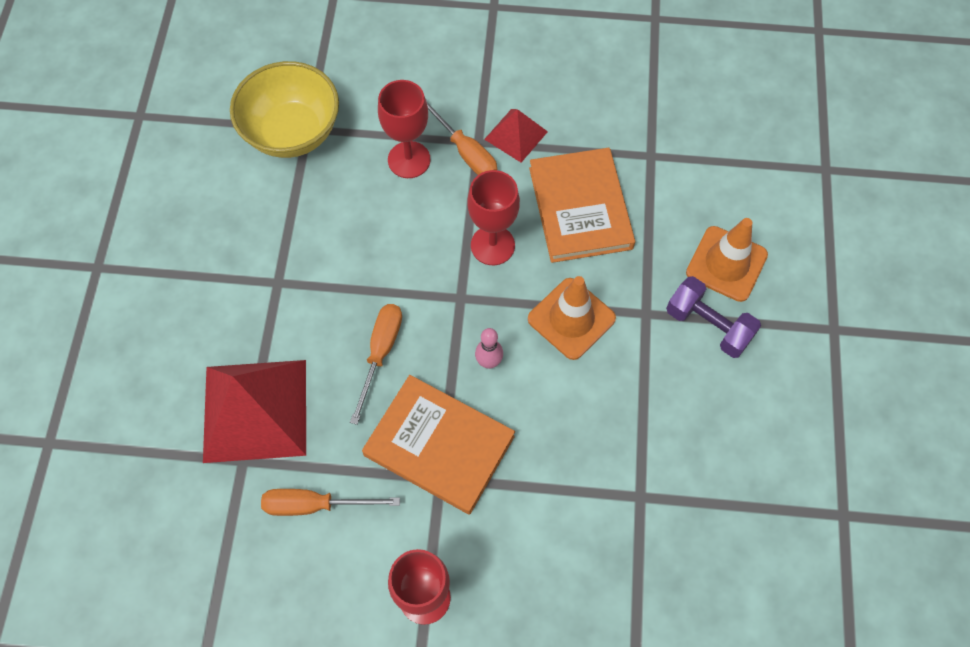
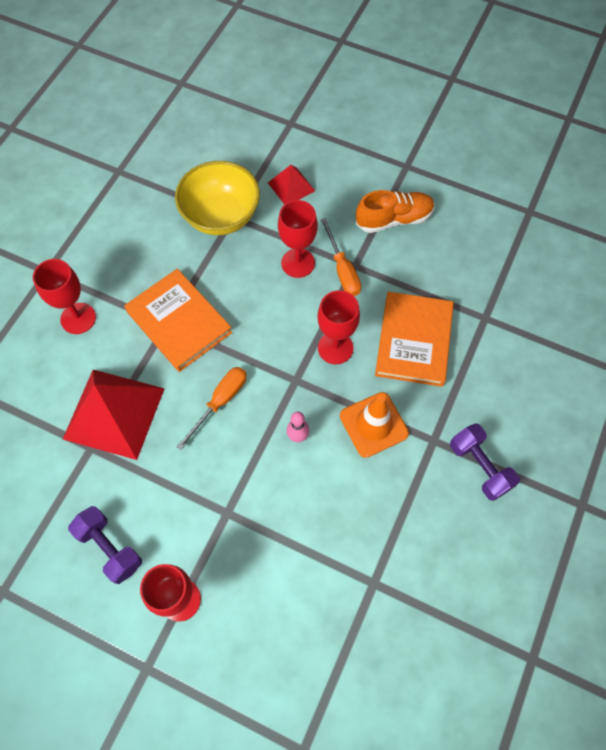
camera: 20 degrees right, 0 degrees up
orange screwdriver [261,489,400,516] -> none
orange book [362,375,515,514] -> orange book moved to [124,269,232,372]
red pyramid [484,109,548,162] -> red pyramid moved to [268,165,315,205]
orange traffic cone [686,218,768,302] -> none
none -> red goblet [33,259,96,334]
none -> purple dumbbell [68,506,142,584]
none -> orange shoe [356,190,435,233]

